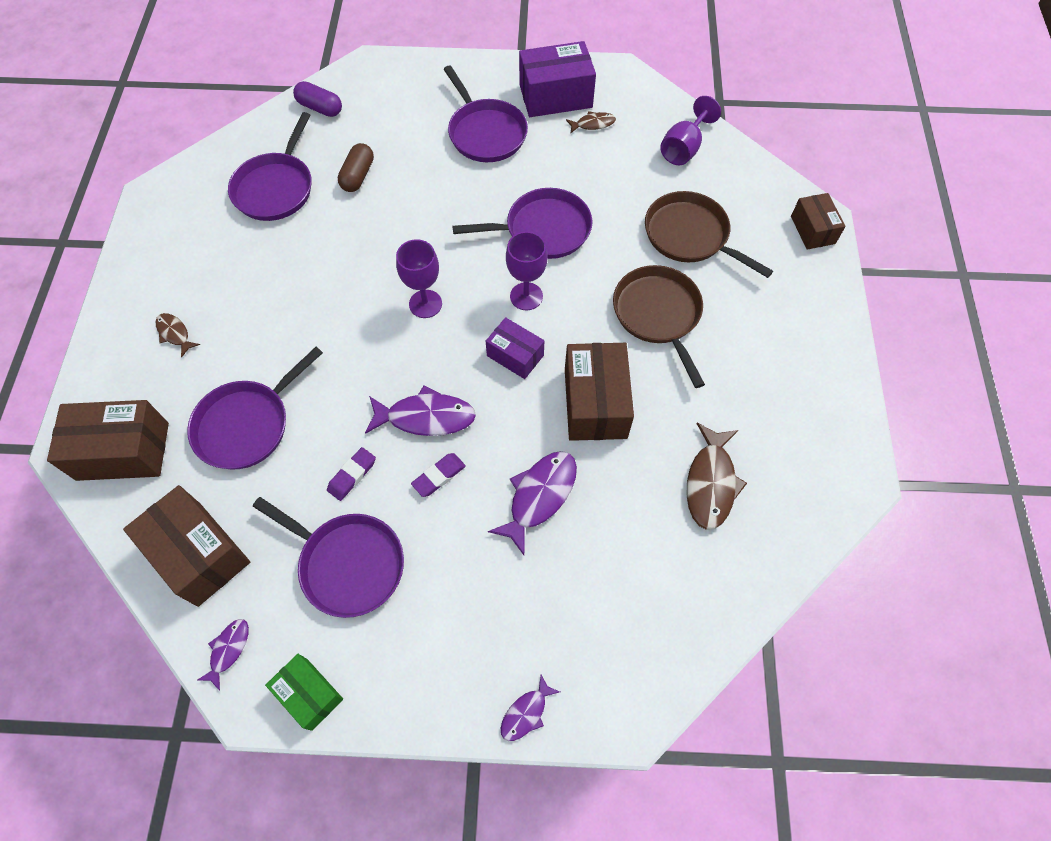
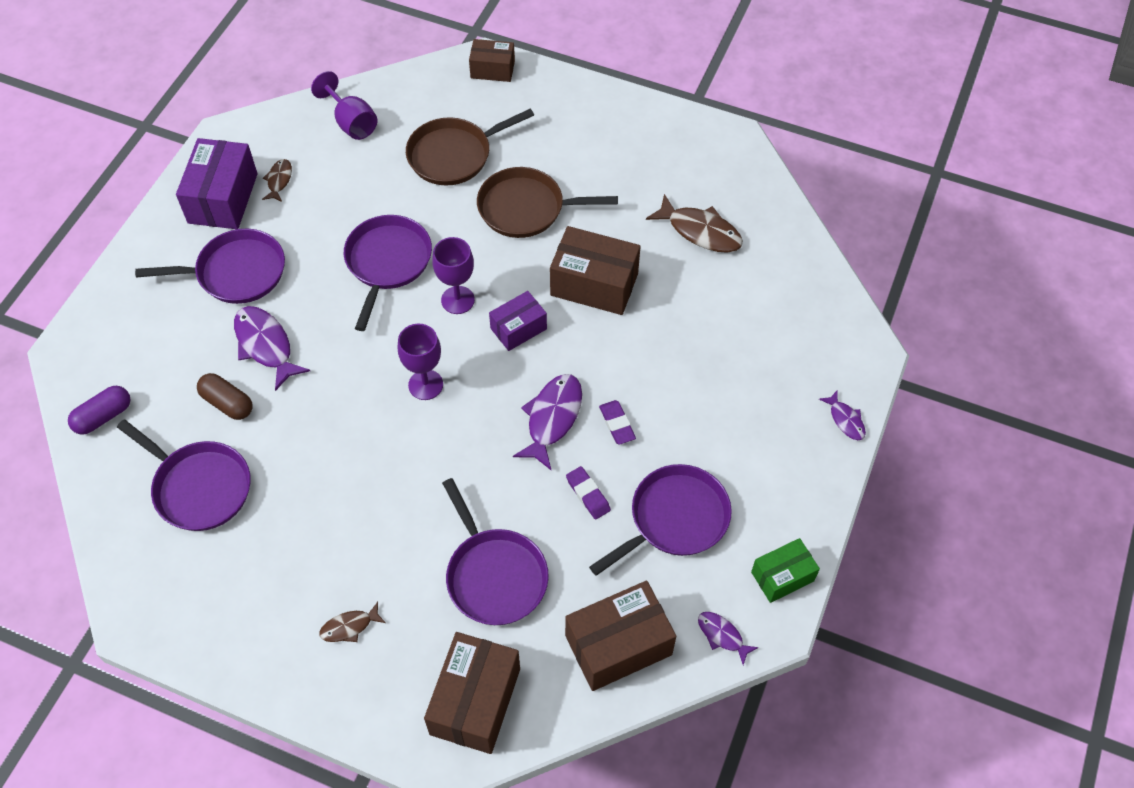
camera: 70 degrees left, 5 degrees down
purple fish [488,451,577,555] -> purple fish moved to [234,306,310,391]

